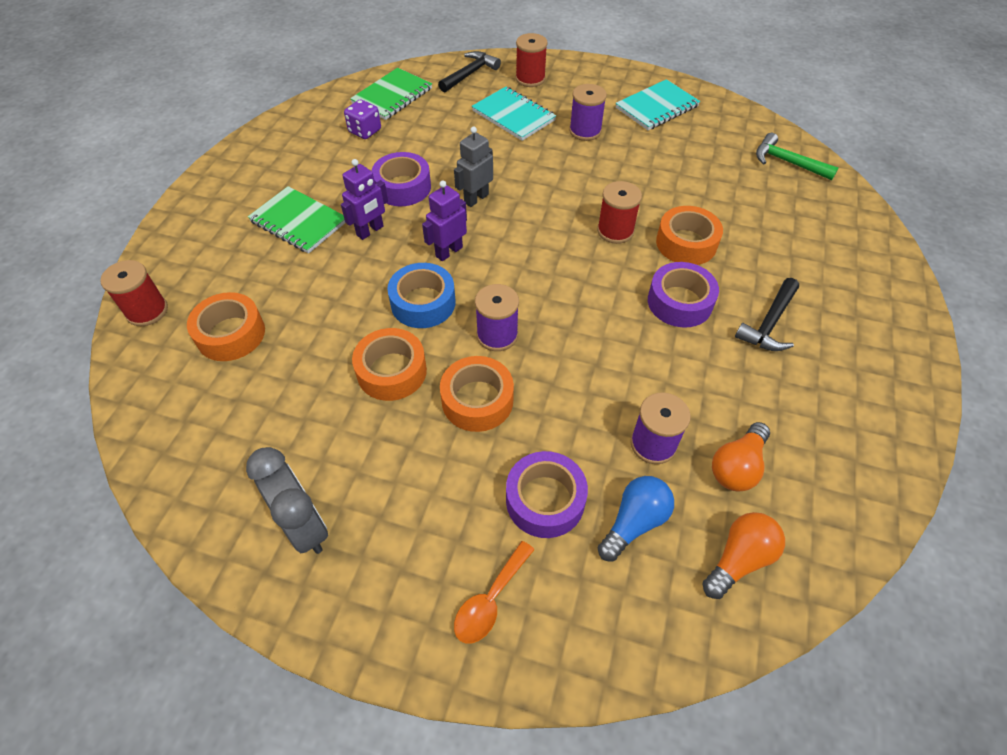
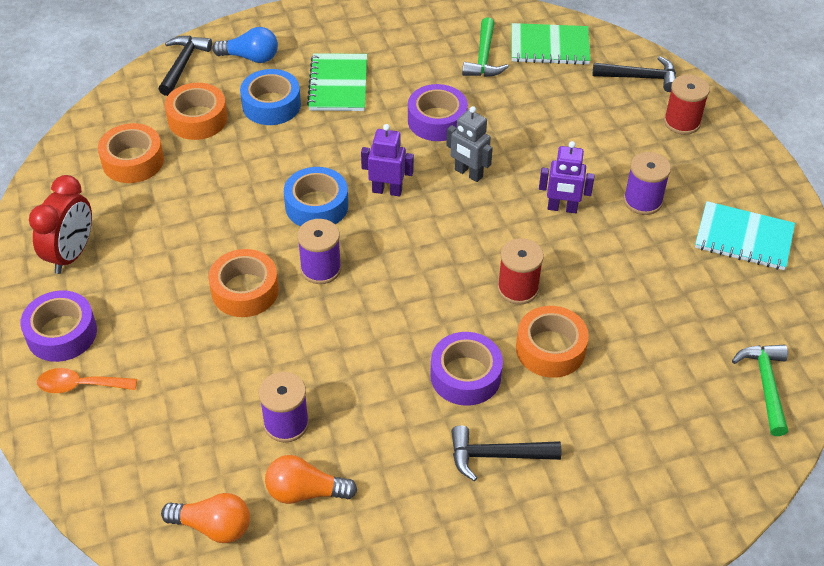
camera: 55 degrees right, 5 degrees down
red spool [100,260,168,326] -> black hammer [159,36,212,96]
grey clock [246,447,328,554] -> red clock [29,175,92,274]
purple robot [341,159,388,240] -> purple robot moved to [539,141,595,213]
purple dice [344,99,381,139] -> green hammer [462,17,509,77]
orange tape [352,328,427,401] -> orange tape moved to [98,123,164,183]
grey robot [454,127,493,207] -> grey robot turned 150 degrees counterclockwise [446,106,493,182]
turquoise notebook [472,87,556,141] -> none
purple tape [506,451,588,538] -> purple tape moved to [20,290,97,362]
blue light bulb [598,476,674,561] -> blue light bulb moved to [212,27,278,63]
none -> blue tape [240,69,301,125]

